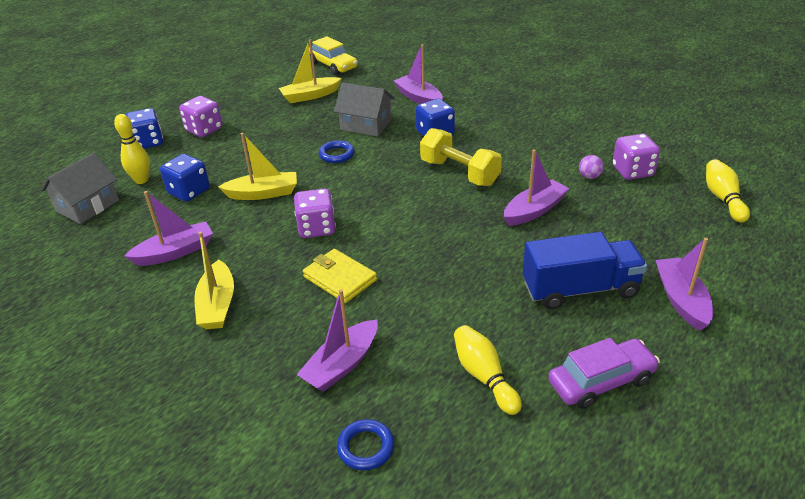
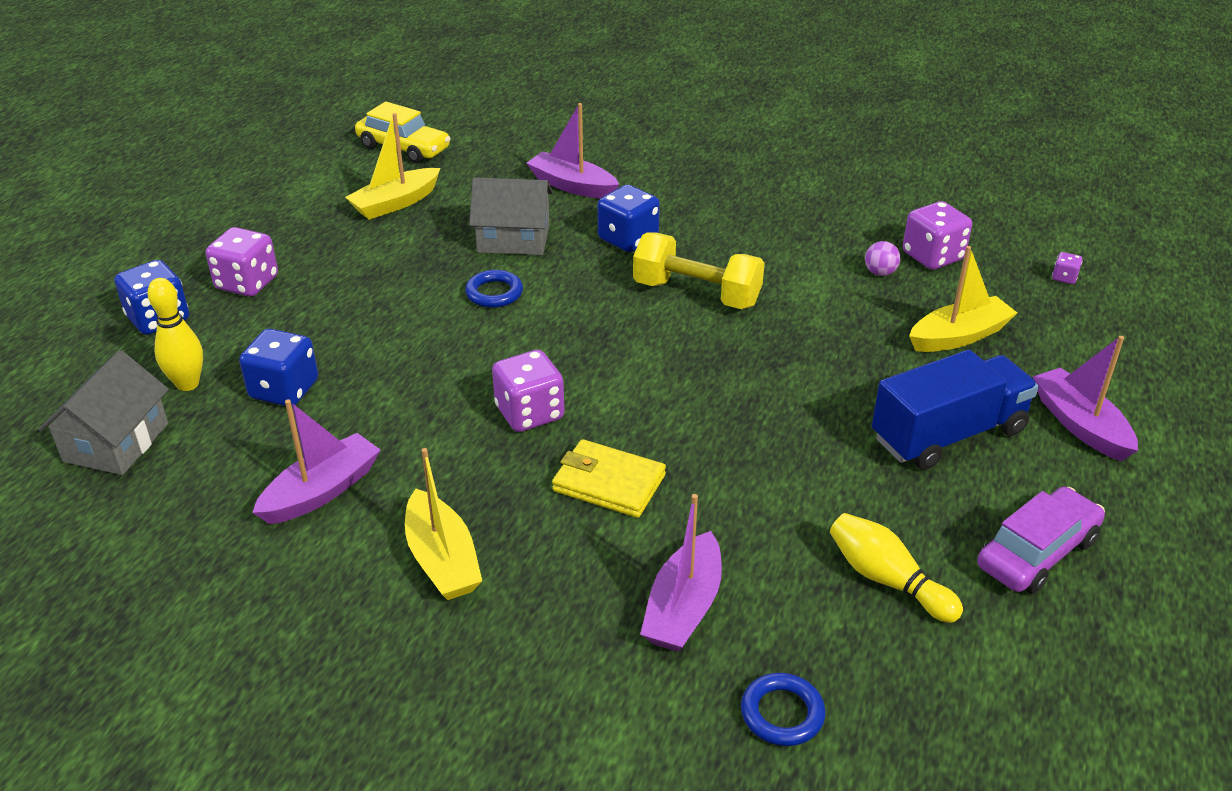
camera: 20 degrees left, 0 degrees up
yellow boat [218,133,297,200] -> yellow boat moved to [909,246,1017,352]
purple boat [504,149,569,226] -> none
yellow bowling pin [706,159,750,223] -> purple dice [1052,252,1082,284]

